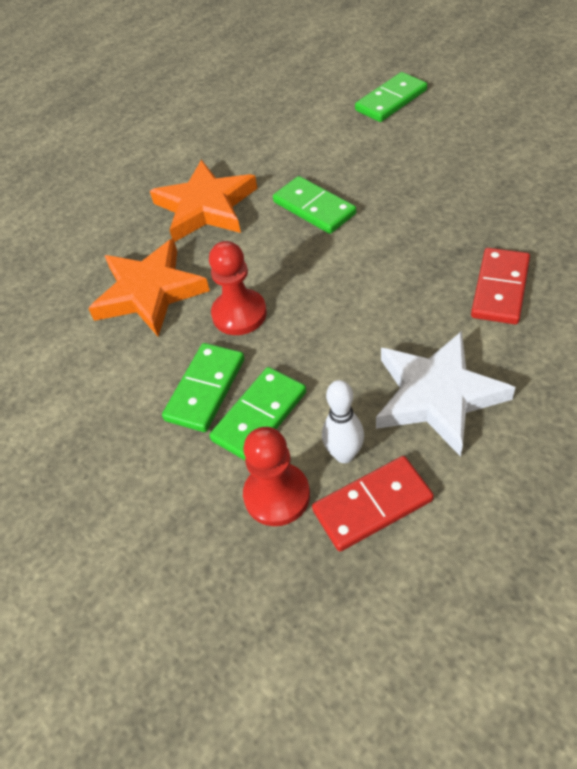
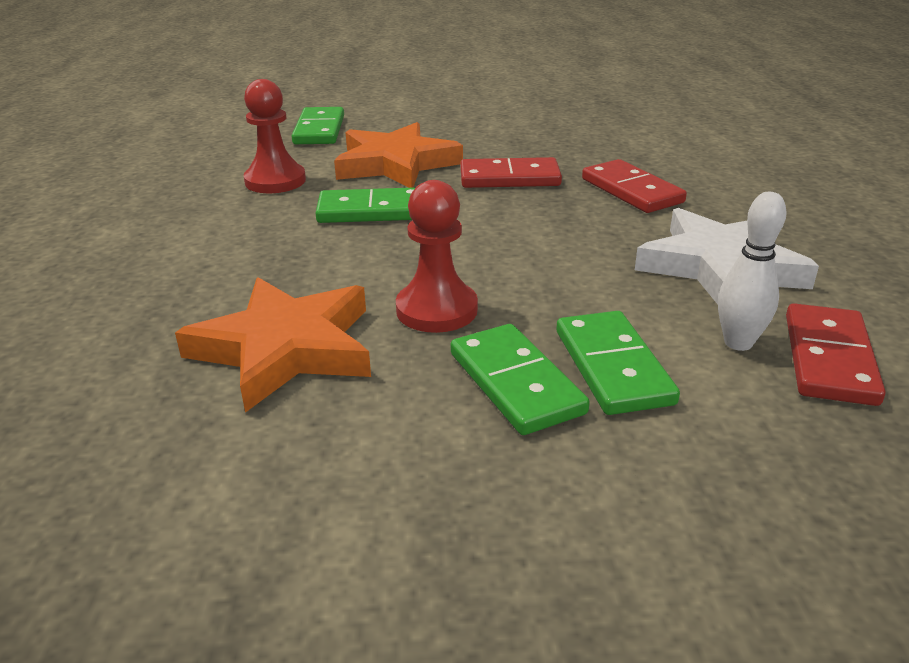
camera: 55 degrees left, 20 degrees down
orange star [150,160,257,242] -> orange star moved to [334,122,463,188]
red pawn [243,427,310,526] -> red pawn moved to [244,79,306,193]
none -> red domino [460,157,562,188]

